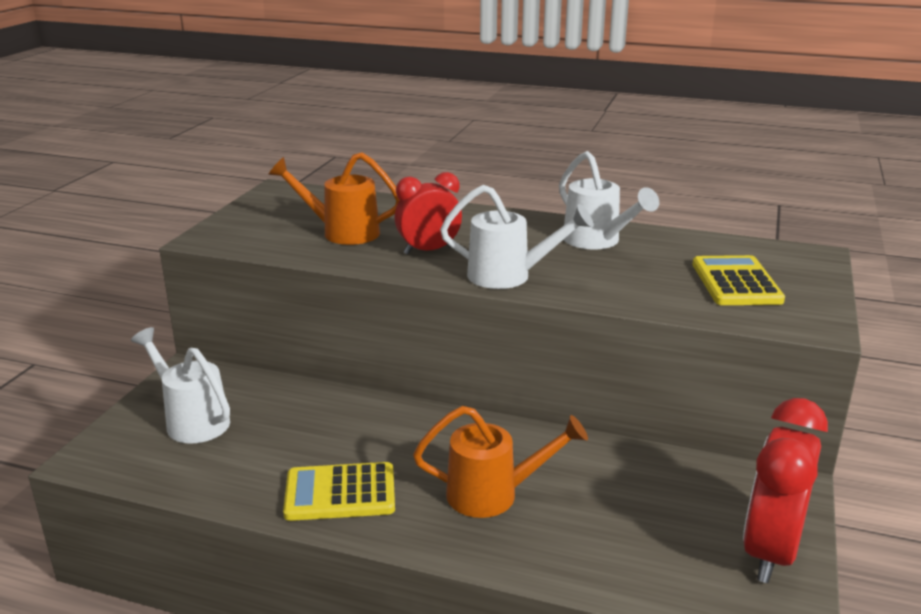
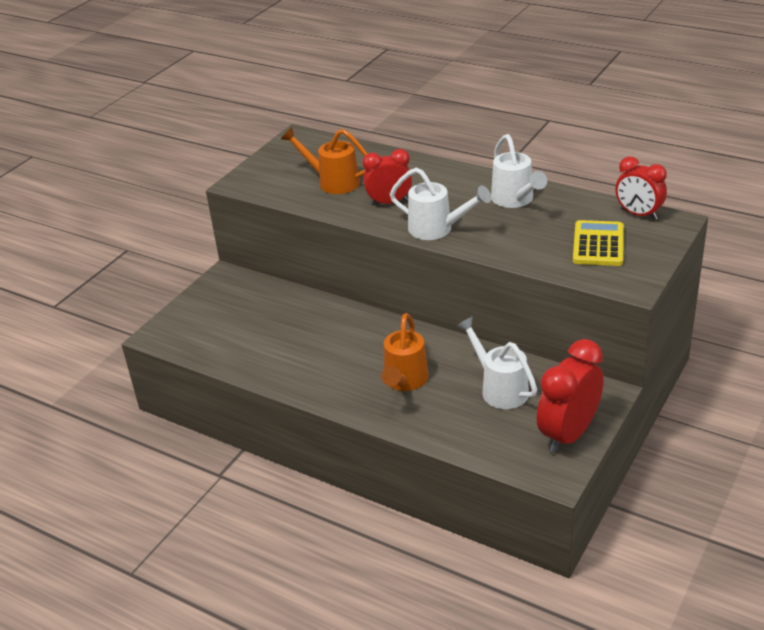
camera: 15 degrees right, 10 degrees up
white watering can [131,327,230,443] -> white watering can moved to [457,316,538,409]
yellow calculator [283,462,395,521] -> none
orange watering can [413,406,588,518] -> orange watering can turned 90 degrees clockwise [381,313,429,391]
none -> red clock [615,156,667,220]

